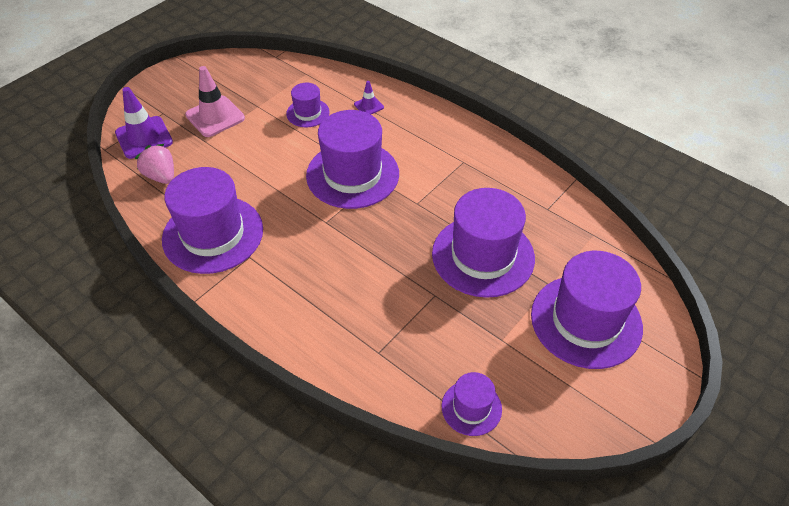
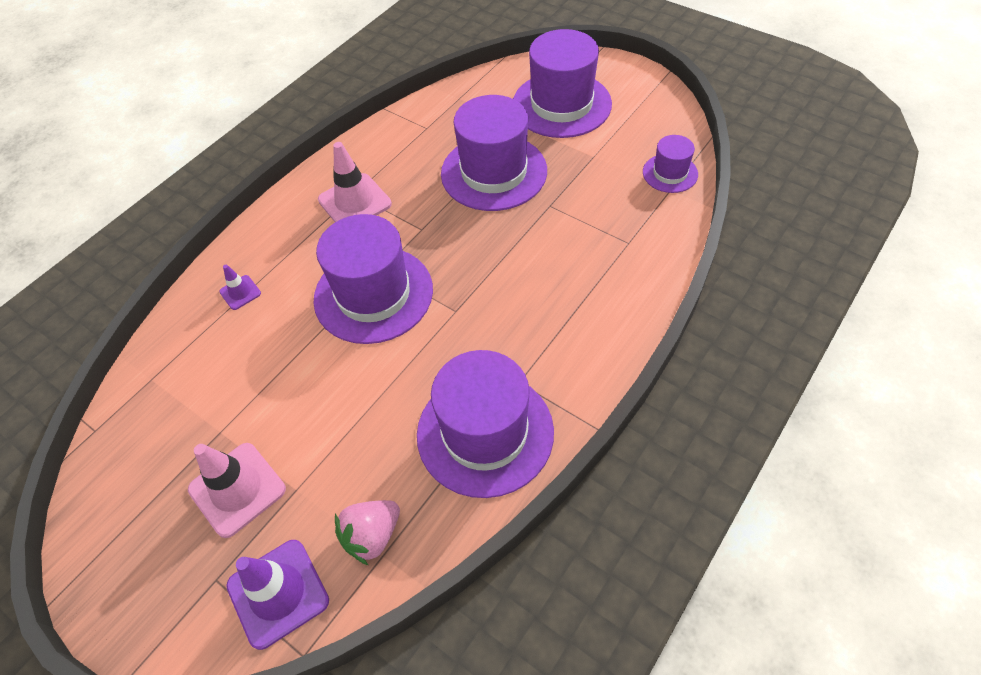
camera: 90 degrees left, 5 degrees up
purple hat [286,83,330,127] -> none
none -> pink traffic cone [318,142,392,222]

